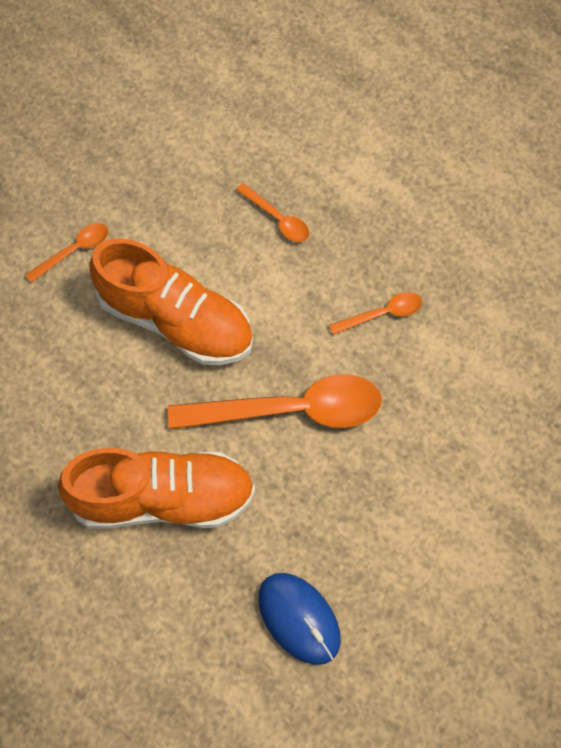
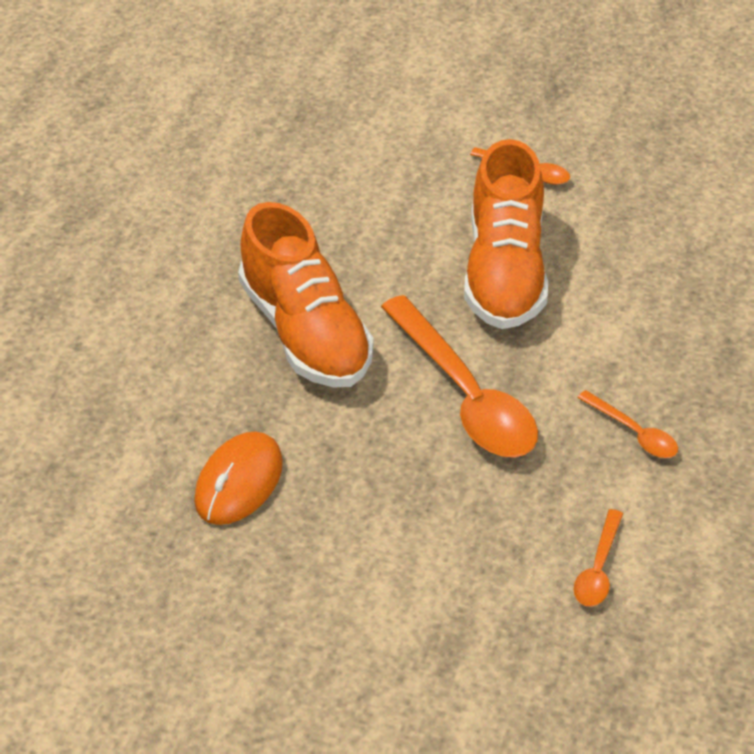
camera: 65 degrees right, 20 degrees down
orange spoon [236,183,309,242] -> orange spoon moved to [574,509,623,607]
blue mouse [258,573,340,665] -> orange mouse [194,431,283,525]

